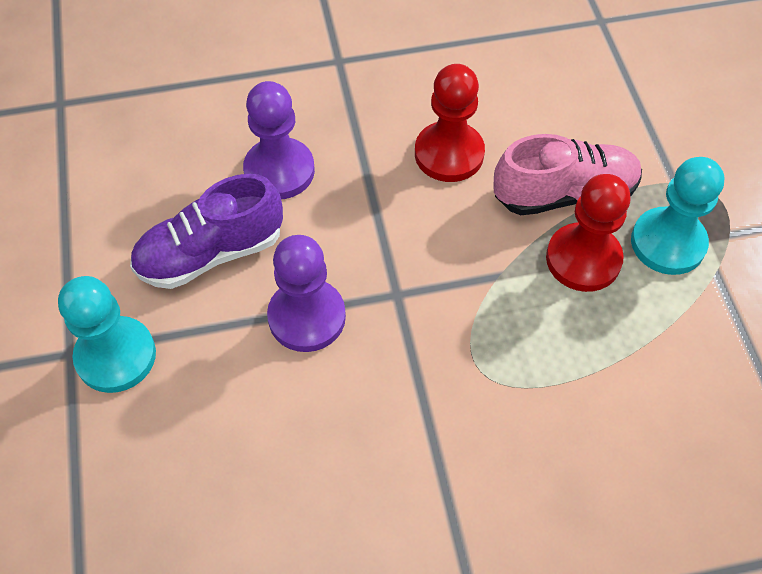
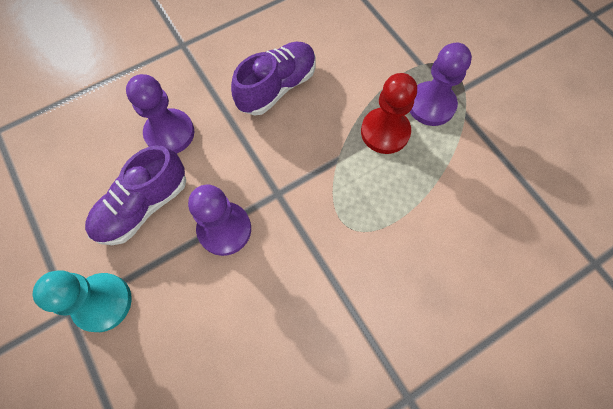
camera: 20 degrees left, 10 degrees up
red pawn [415,64,485,182] -> purple shoe [231,42,316,115]
pink shoe [493,134,642,215] -> none
turquoise pawn [631,157,724,275] -> purple pawn [410,43,472,126]

